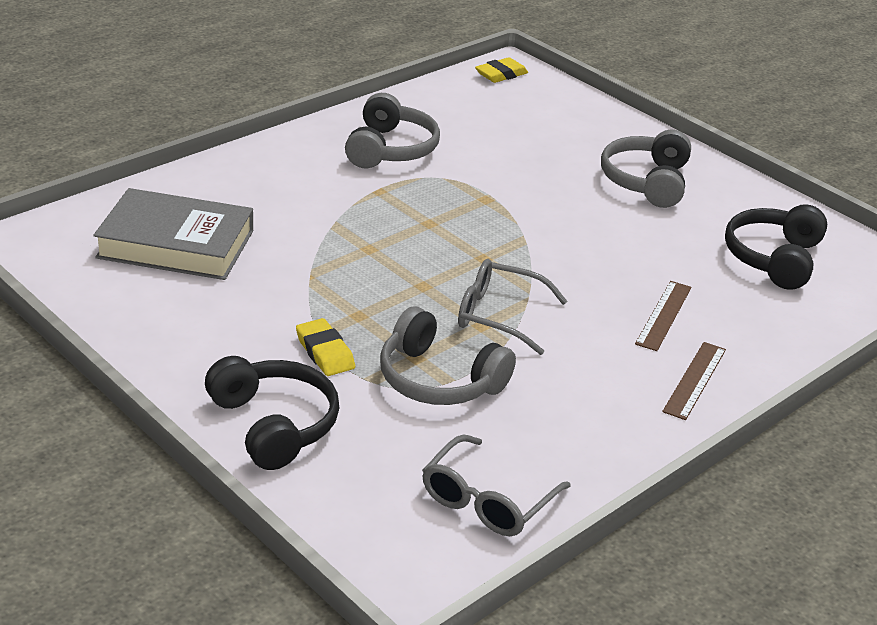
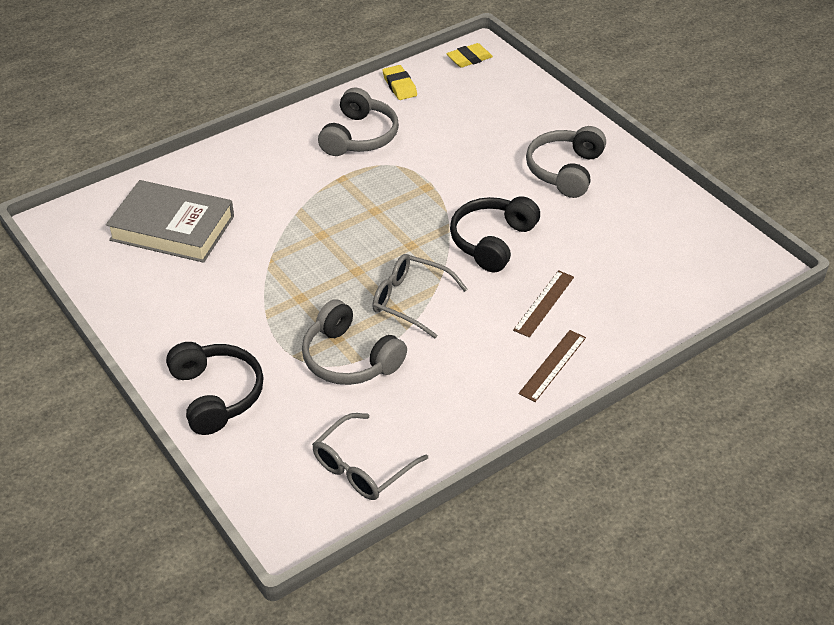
camera: 10 degrees right, 10 degrees up
yellow eraser [296,318,355,376] -> yellow eraser moved to [383,65,417,100]
black headphones [725,204,827,290] -> black headphones moved to [450,196,540,272]

